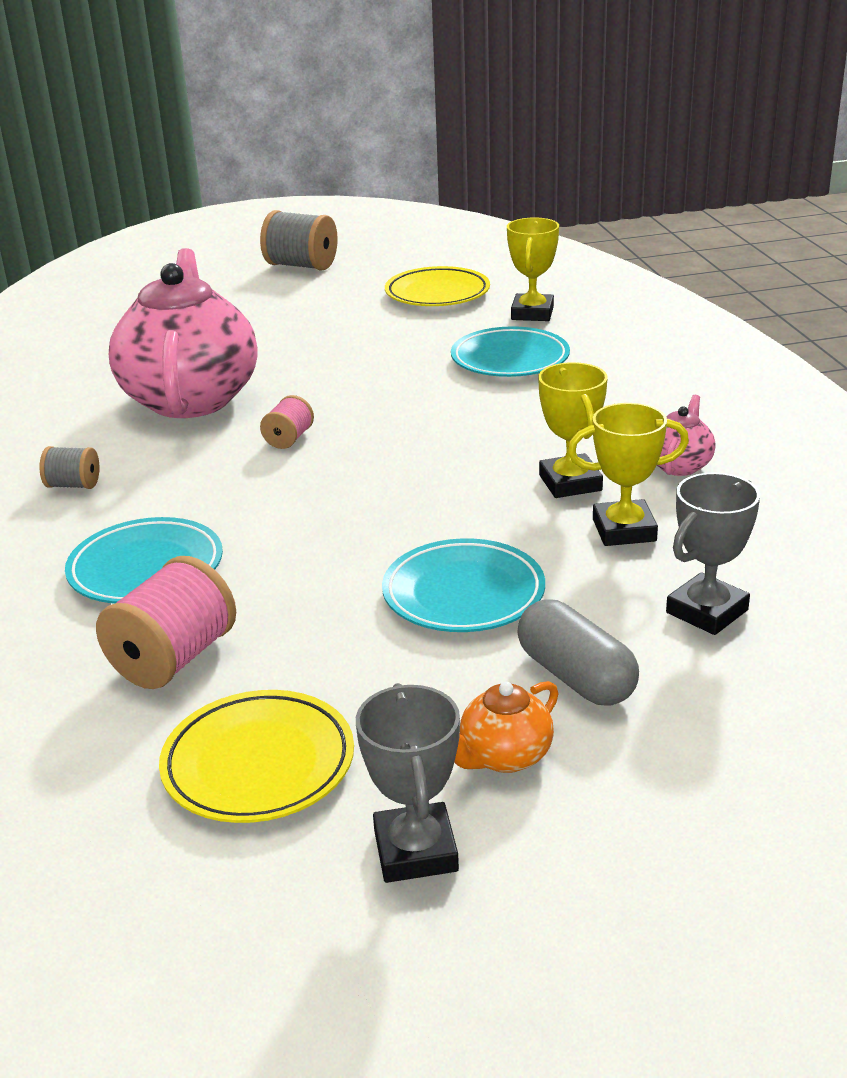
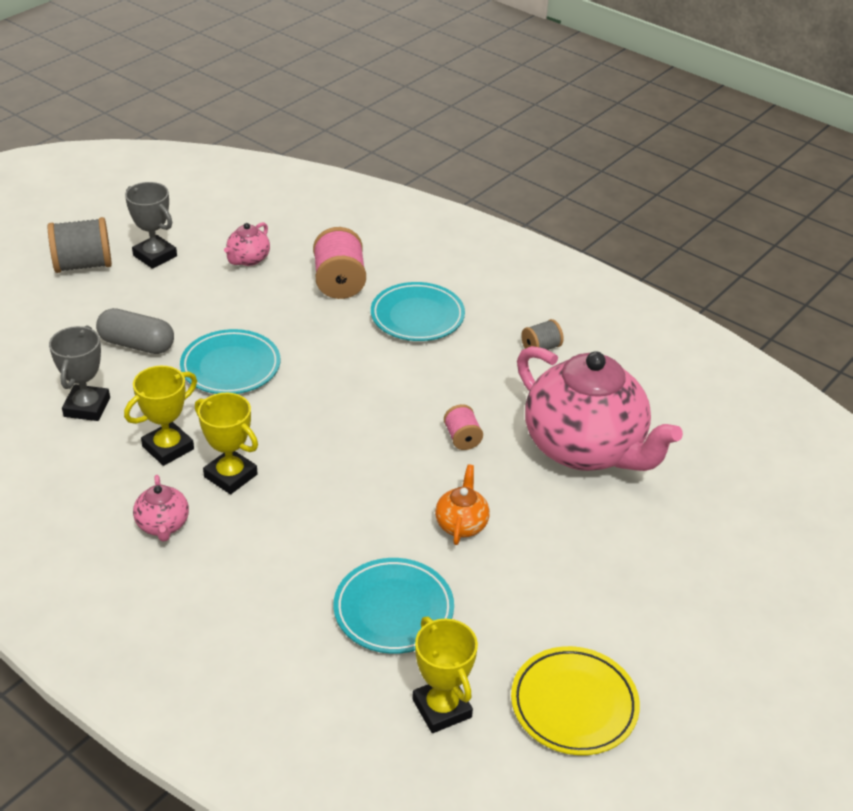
camera: 140 degrees right, 10 degrees up
yellow plate [159,690,354,823] -> pink teapot [224,222,270,266]
grey spool [260,210,338,271] -> grey spool moved to [48,217,112,273]
orange teapot [455,681,559,773] -> orange teapot moved to [435,464,490,545]

